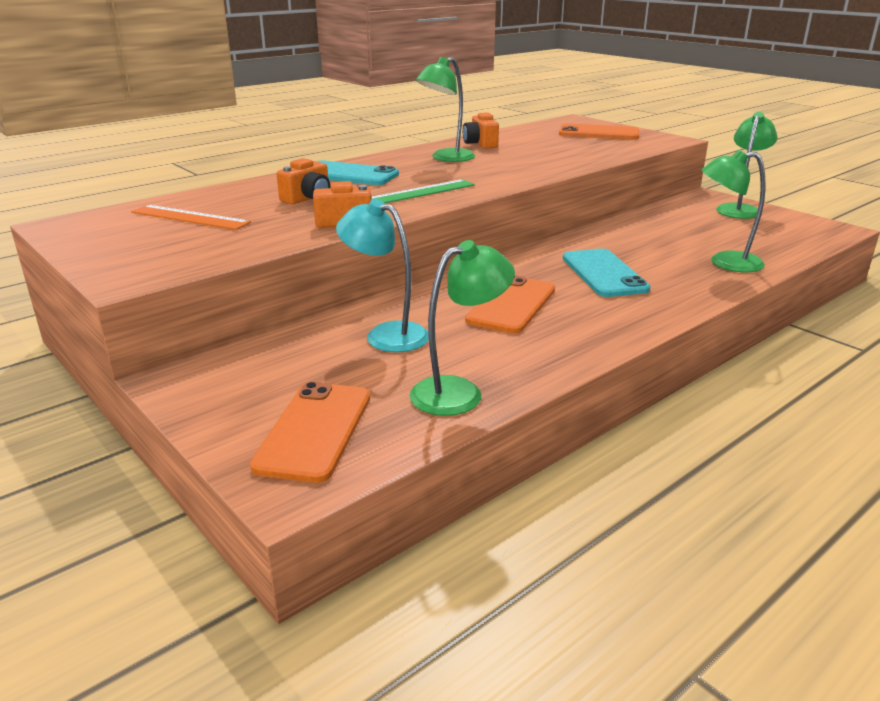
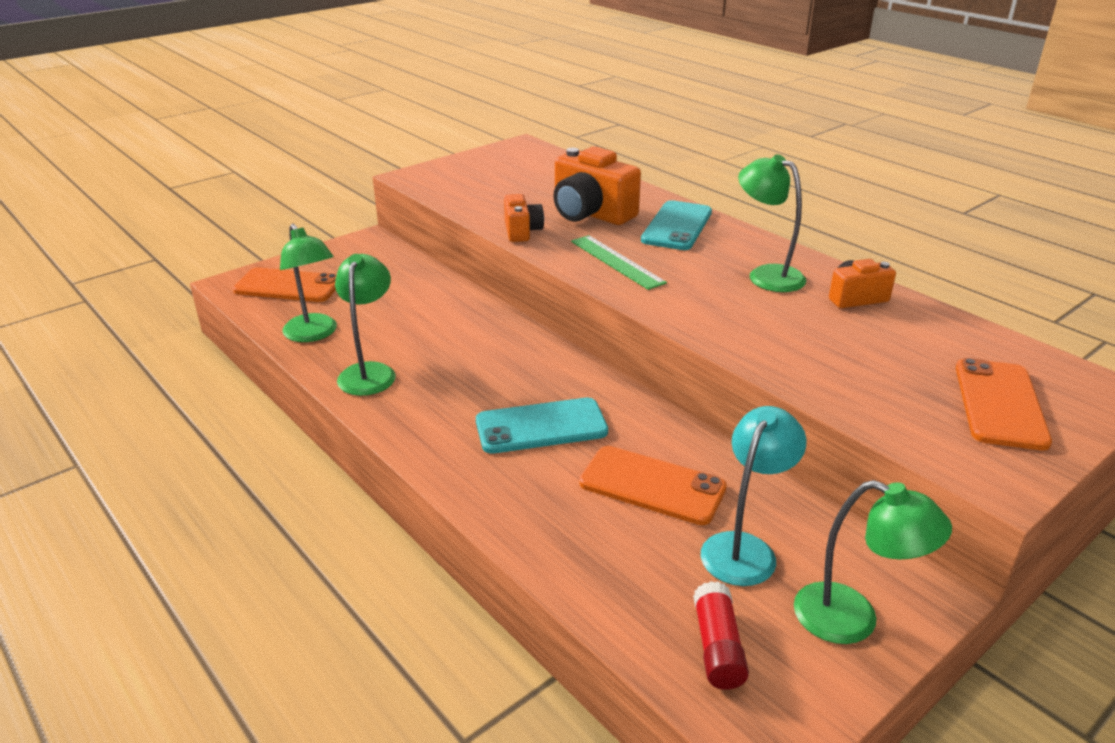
camera: 90 degrees right, 5 degrees up
orange ruler [131,205,251,230] -> none
orange camera [277,158,330,204] -> orange camera [553,146,641,225], size x1.75
turquoise lamp [336,199,429,352] -> turquoise lamp moved to [701,406,806,586]
orange phone [465,275,555,333] -> orange phone moved to [579,446,727,525]
green lamp [702,150,766,272] -> green lamp moved to [335,254,396,396]
none -> red glue stick [693,581,749,690]

